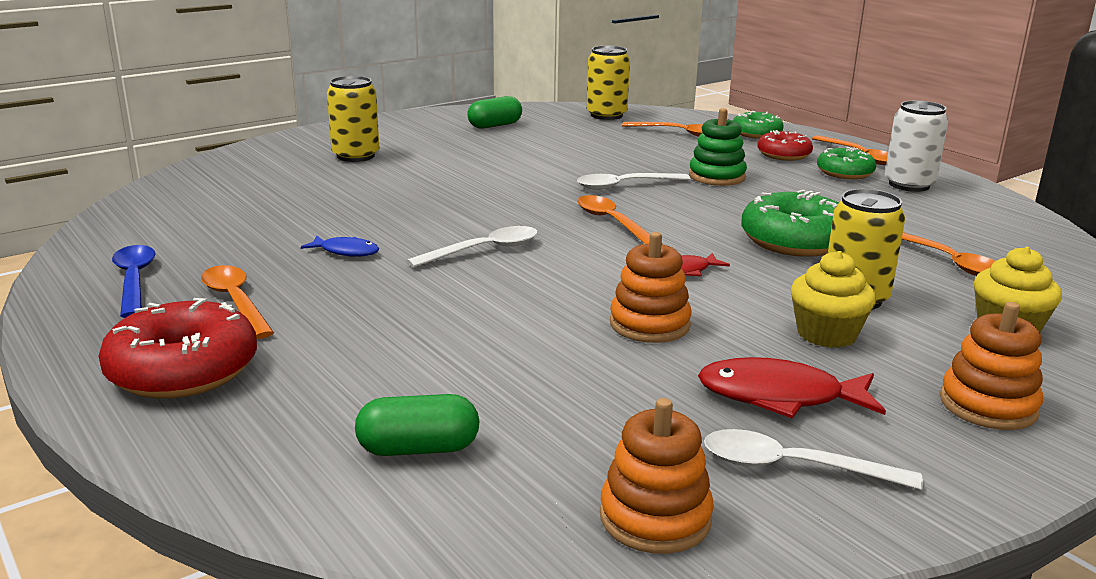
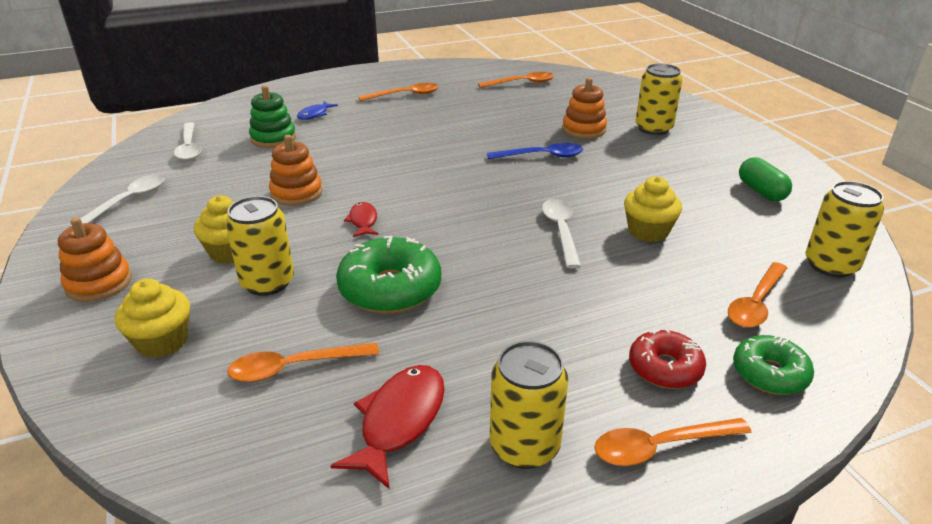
camera: 105 degrees right, 10 degrees up
red donut [98,298,257,399] -> none
blue spoon [112,245,155,318] -> blue spoon moved to [487,143,583,159]
blue fish [301,235,379,257] -> blue fish moved to [297,101,338,120]
green capsule [355,394,480,456] -> none
white spoon [406,226,538,268] -> white spoon moved to [174,122,201,161]
orange spoon [577,195,663,245] -> orange spoon moved to [478,72,554,88]
orange stacking toy [600,398,714,554] -> orange stacking toy moved to [562,78,607,139]
green stacking toy [689,108,747,186] -> green stacking toy moved to [249,85,296,148]
red fish [698,357,886,418] -> red fish moved to [331,365,445,490]
green donut [817,147,876,179] -> none
white can [885,101,949,192] -> yellow can [490,341,569,469]
none -> yellow cupcake [624,177,682,242]

